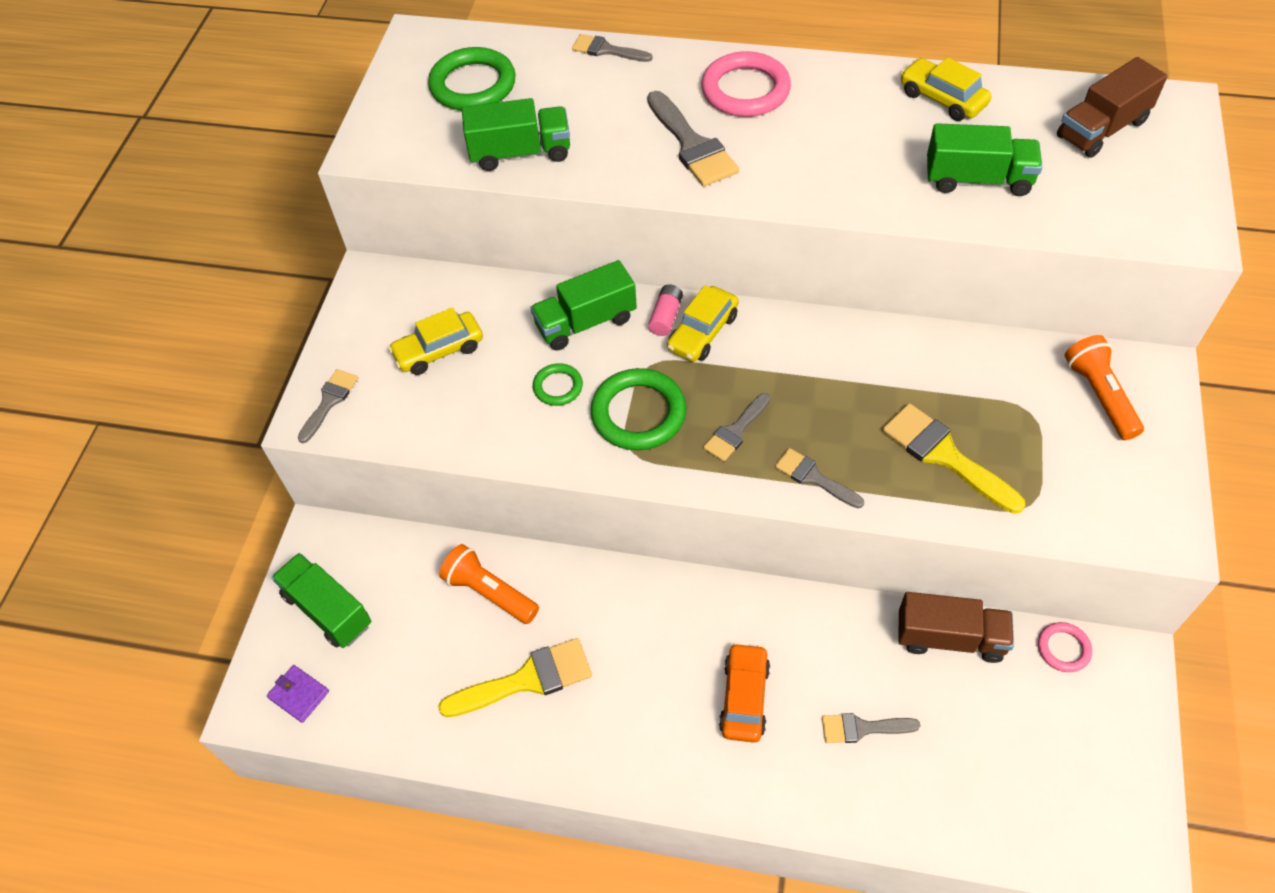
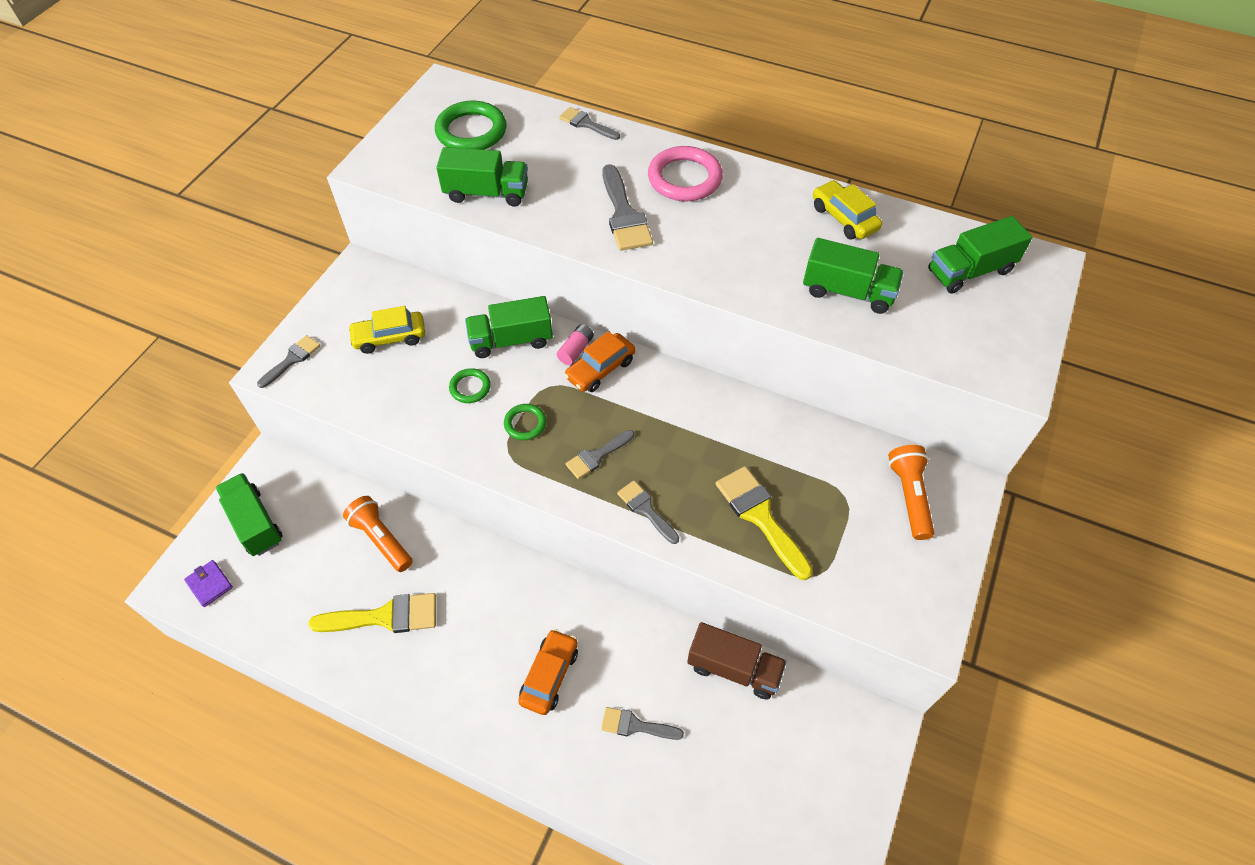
camera: 10 degrees right, 0 degrees up
green ring [590,368,687,450] -> green ring [504,404,546,440], size x0.54
yellow car [667,285,739,362] -> orange car [564,331,635,392]
pink ring [1038,622,1092,672] -> none
brown truck [1057,57,1167,158] -> green truck [928,216,1032,294]

